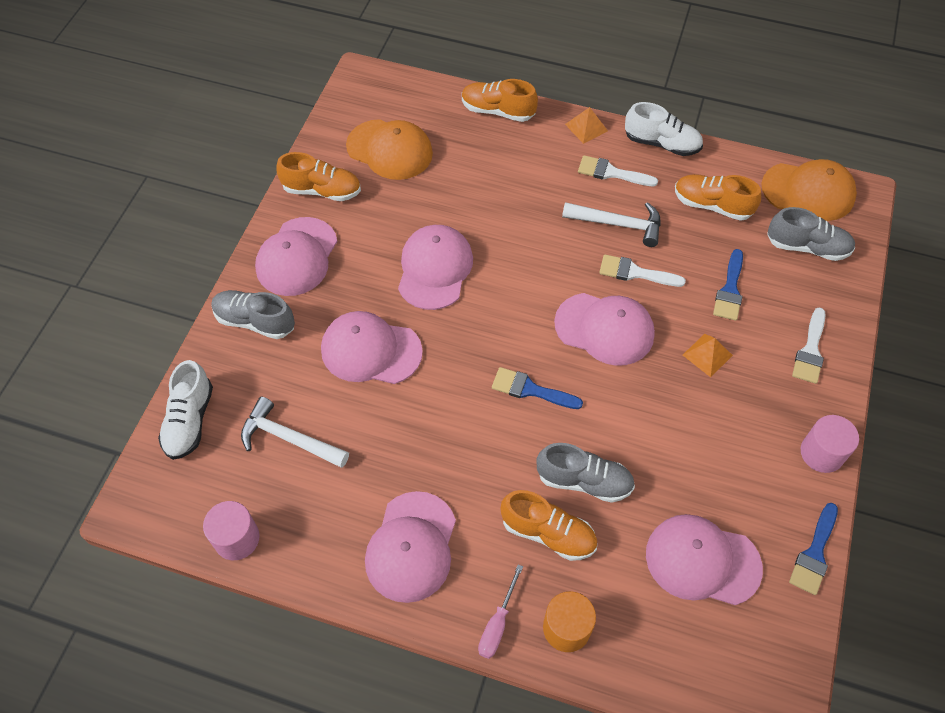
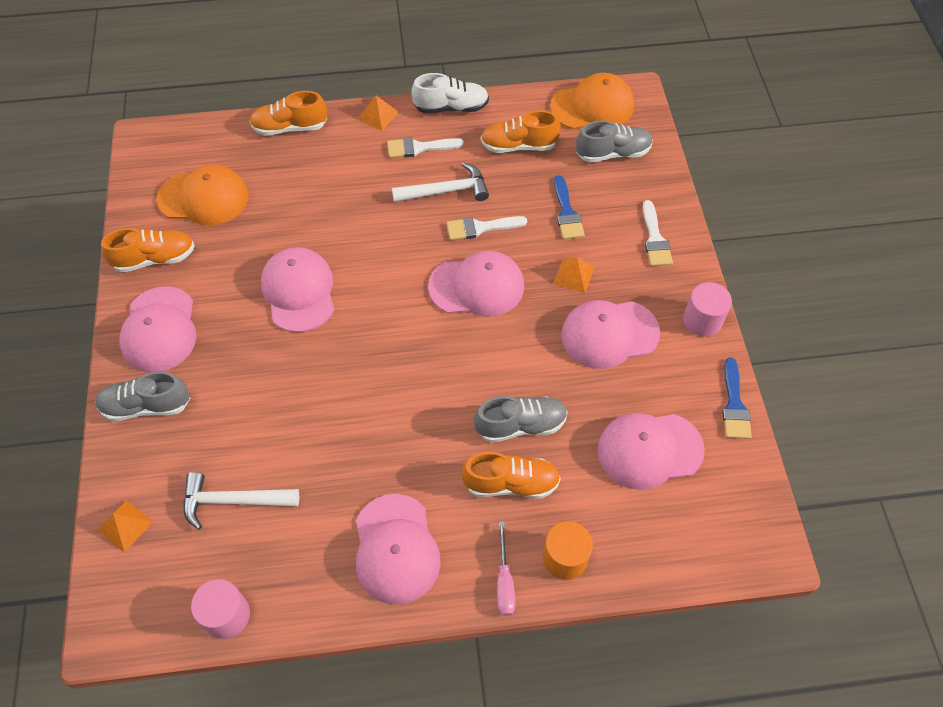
camera: 25 degrees left, 0 degrees up
white shoe [158,360,213,460] -> orange pyramid [98,500,153,553]
pink cap [321,311,423,384] -> pink cap moved to [561,300,660,369]
blue brush [492,367,583,409] -> none

